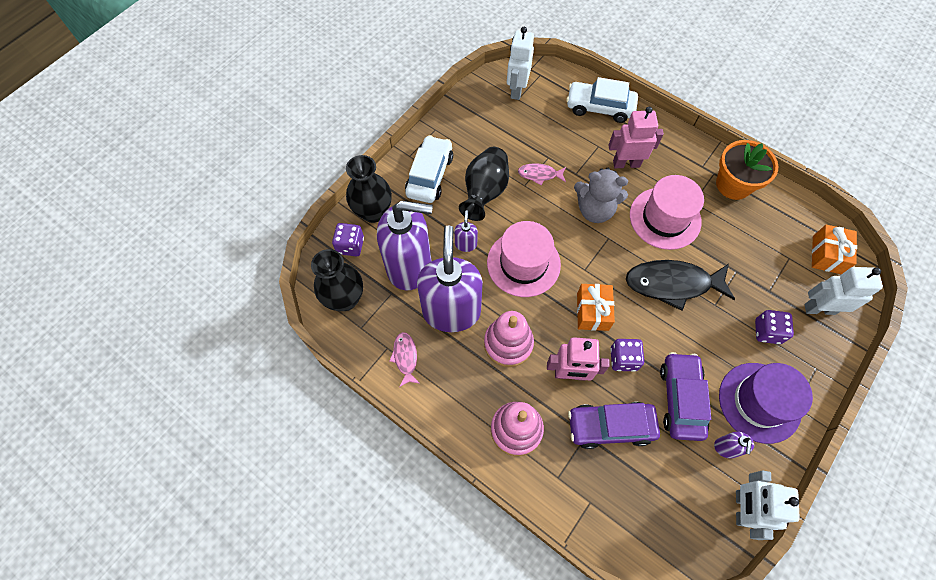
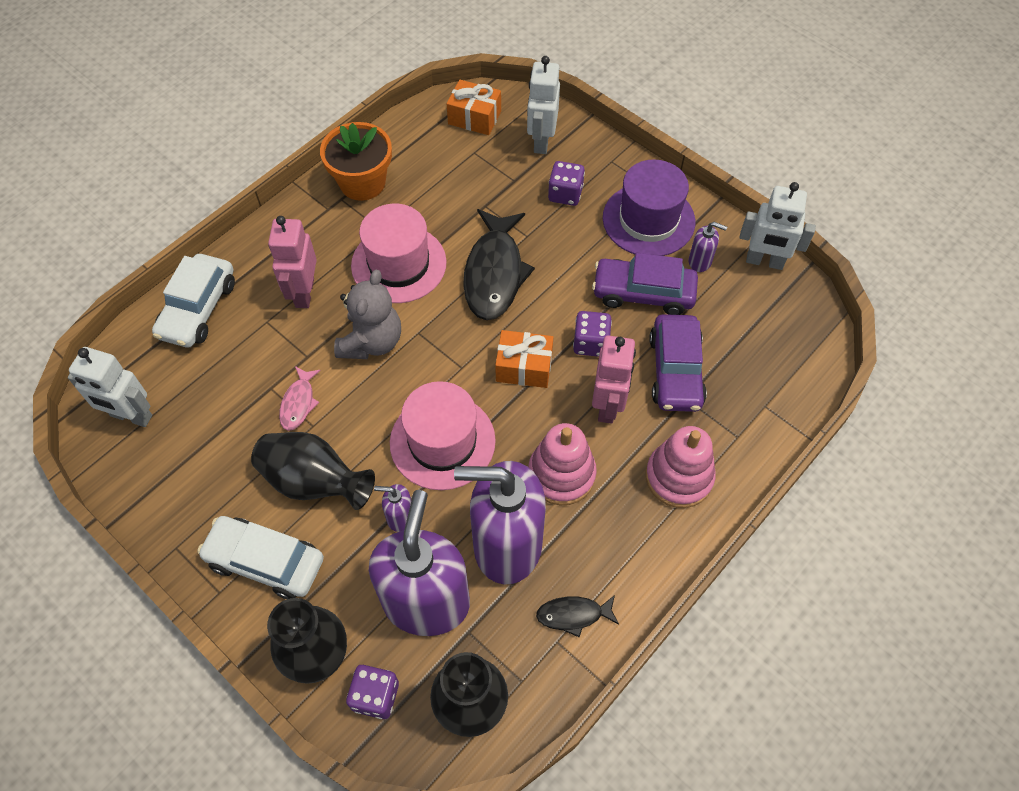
camera: 85 degrees left, 5 degrees down
pink fish [389,332,420,387] -> black fish [536,595,619,637]

